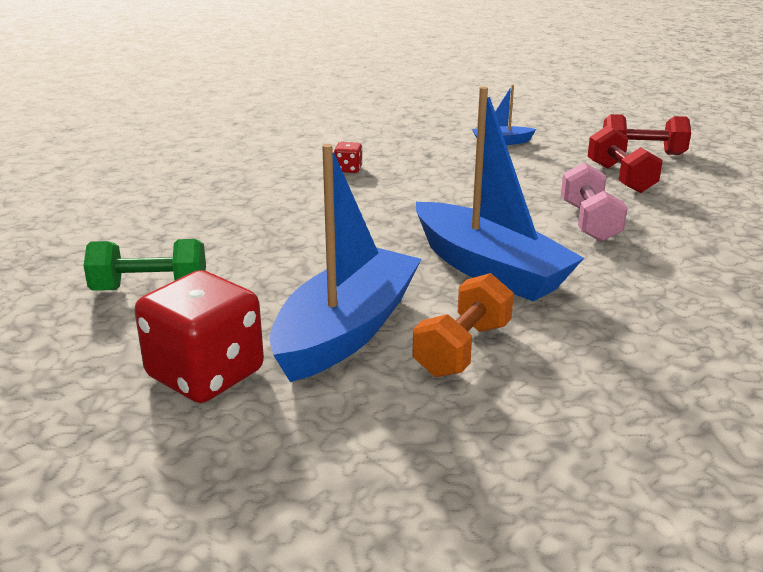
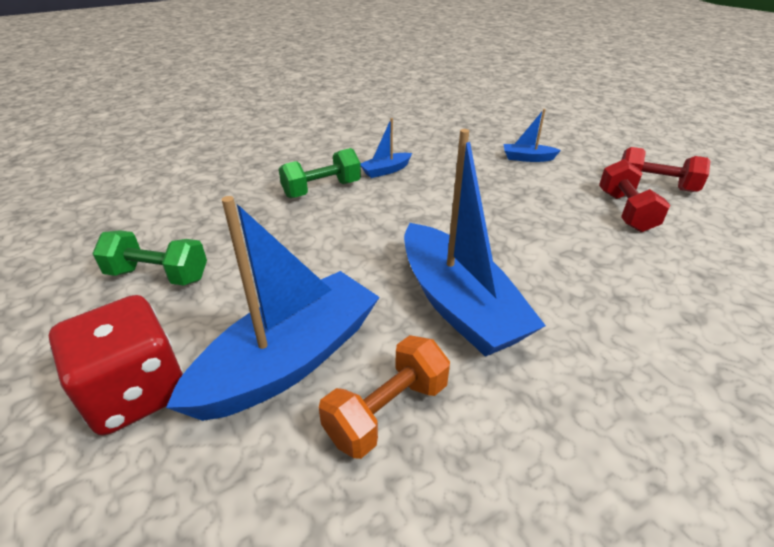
camera: 15 degrees right, 10 degrees up
red dice [334,142,363,173] -> blue boat [360,118,412,178]
pink dumbbell [561,162,627,242] -> none
none -> green dumbbell [279,148,361,198]

